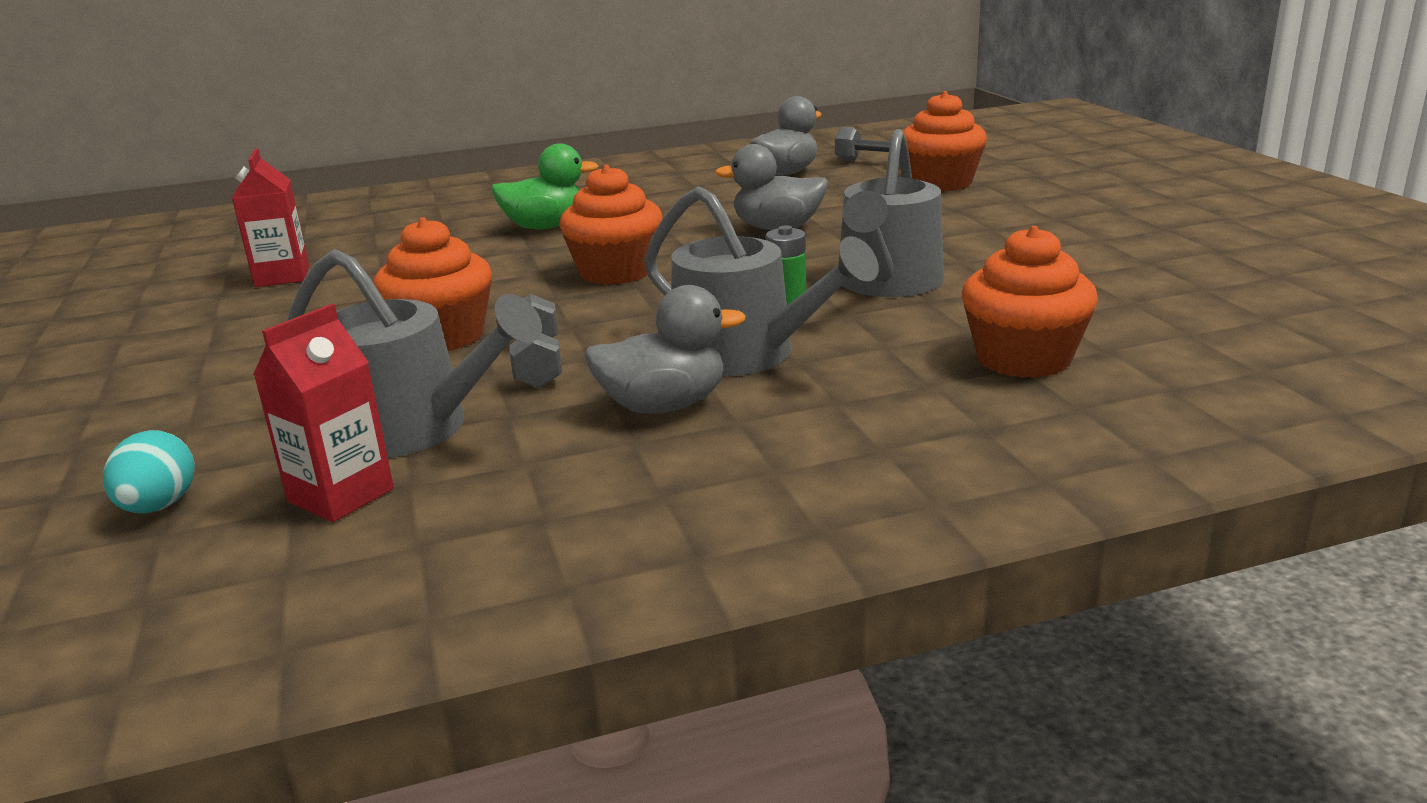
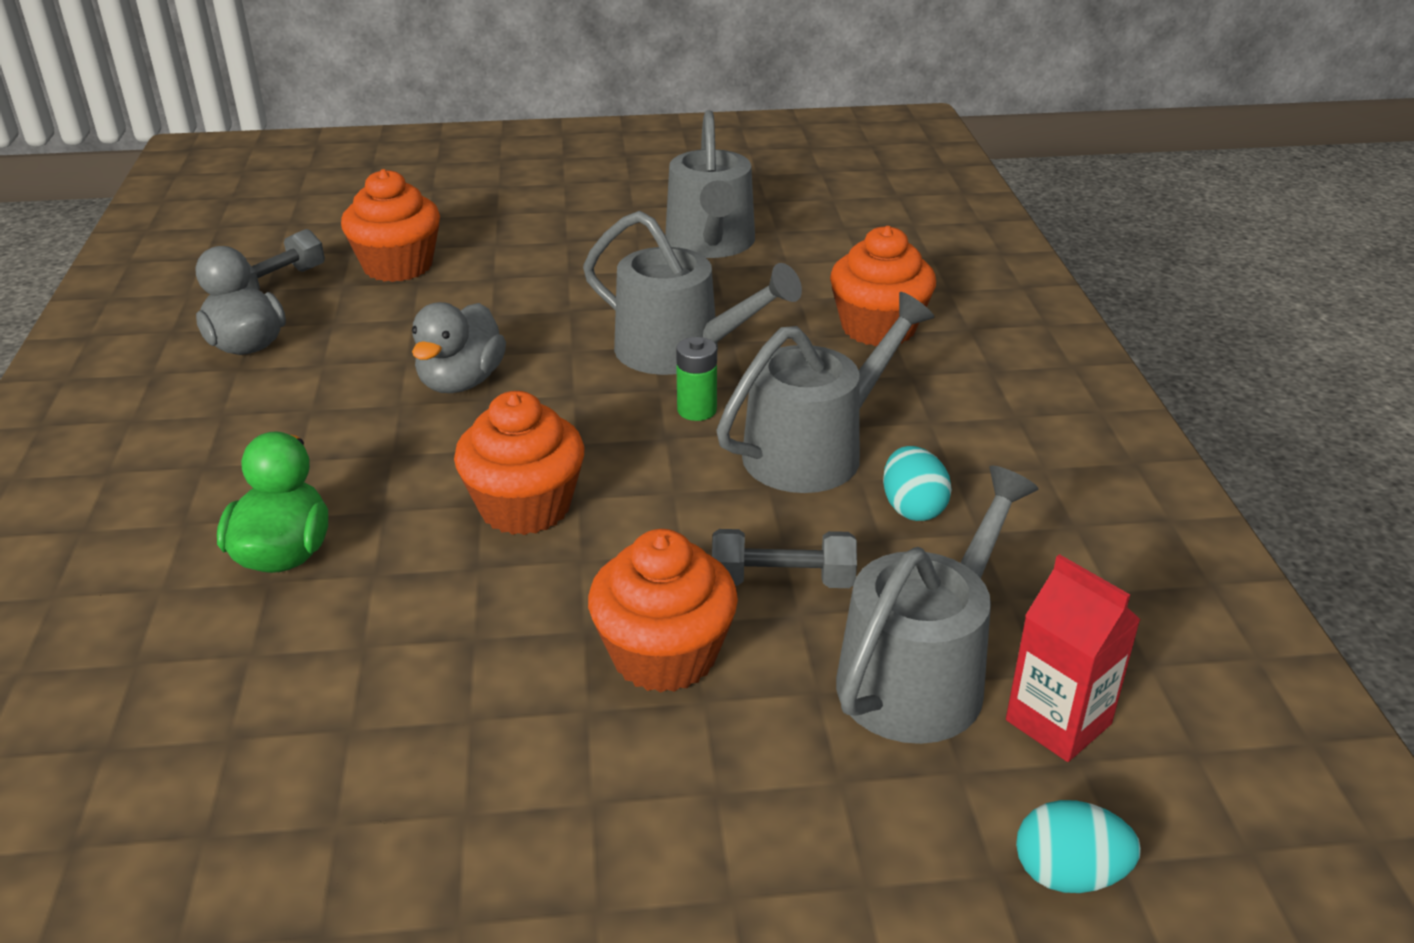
camera: 80 degrees left, 10 degrees up
red carton [232,148,309,287] -> none
grey duck [584,285,746,414] -> turquoise egg [883,446,952,521]
none -> grey watering can [665,110,755,258]

